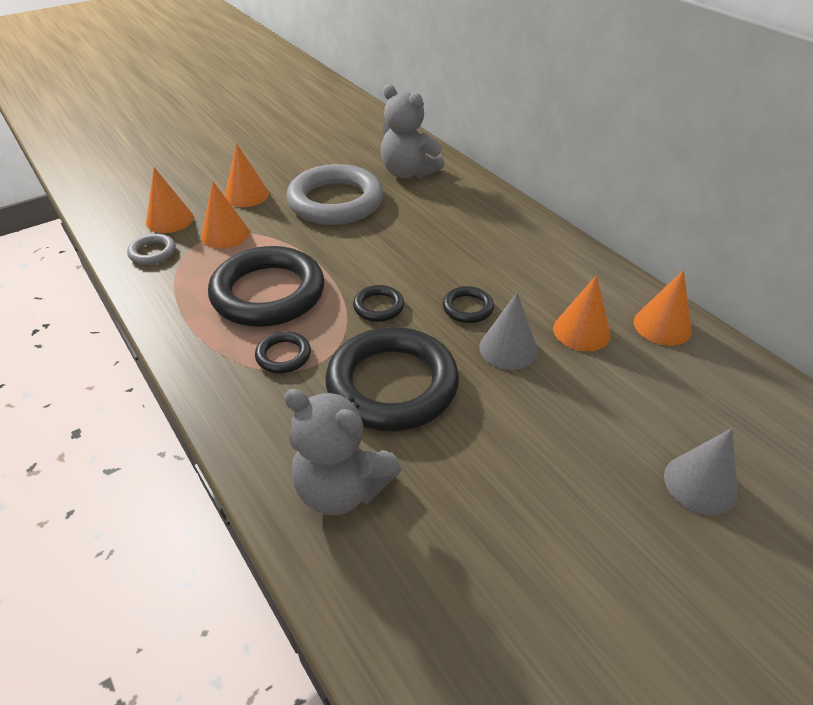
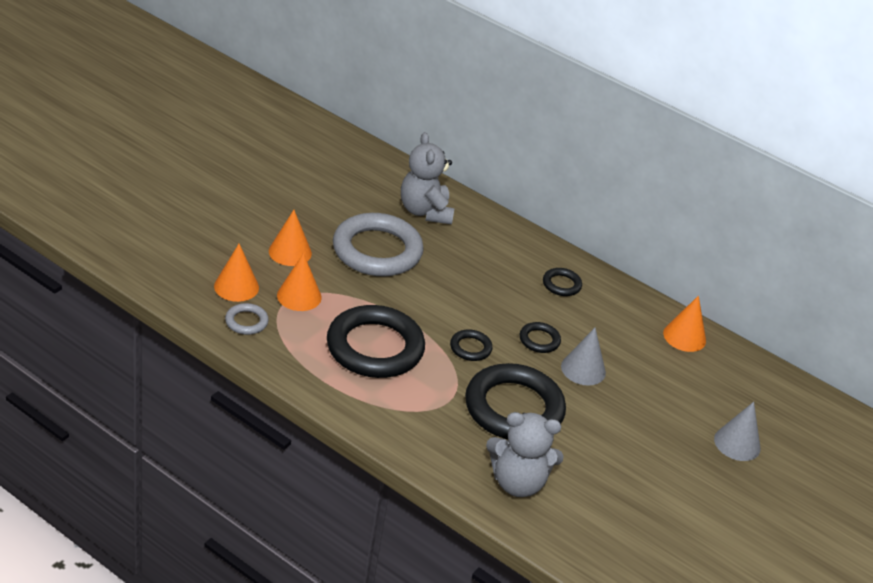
camera: 25 degrees left, 5 degrees down
black ring [255,331,311,373] -> black ring moved to [543,268,582,296]
grey teddy bear [381,84,444,178] -> grey teddy bear turned 60 degrees clockwise [401,132,454,224]
orange cone [553,275,611,351] -> none

